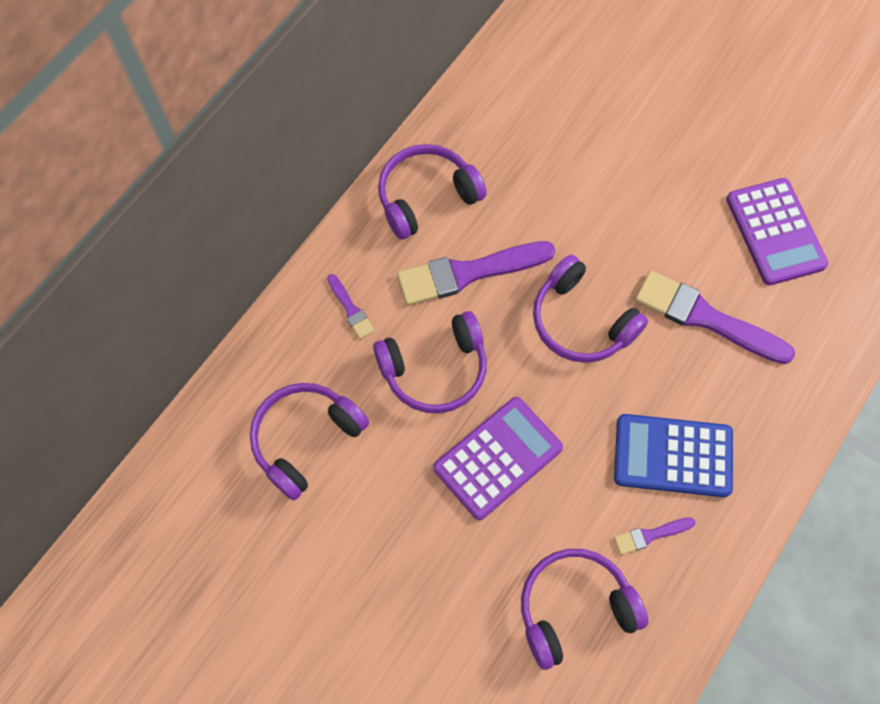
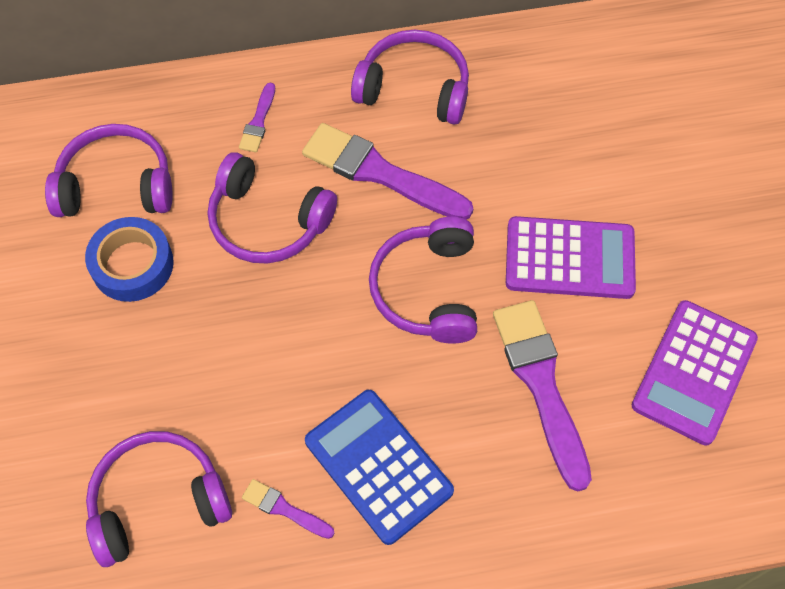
camera: 45 degrees right, 5 degrees down
purple calculator [433,397,563,520] -> purple calculator moved to [506,216,636,299]
purple headphones [521,549,648,670] -> purple headphones turned 45 degrees counterclockwise [86,431,232,567]
none -> blue tape [85,217,174,302]

